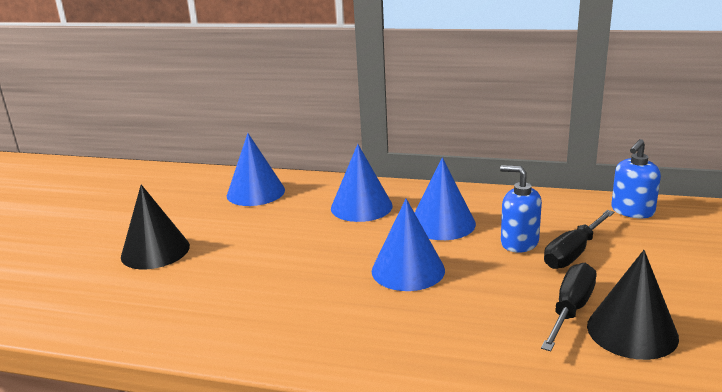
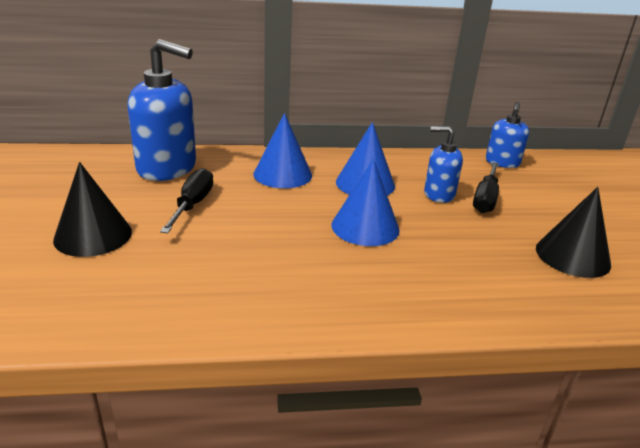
camera: 25 degrees left, 5 degrees up
blue cone [227,133,285,206] -> blue soap dispenser [128,39,196,181]
black screwdriver [541,263,596,351] -> black screwdriver moved to [160,168,213,233]

